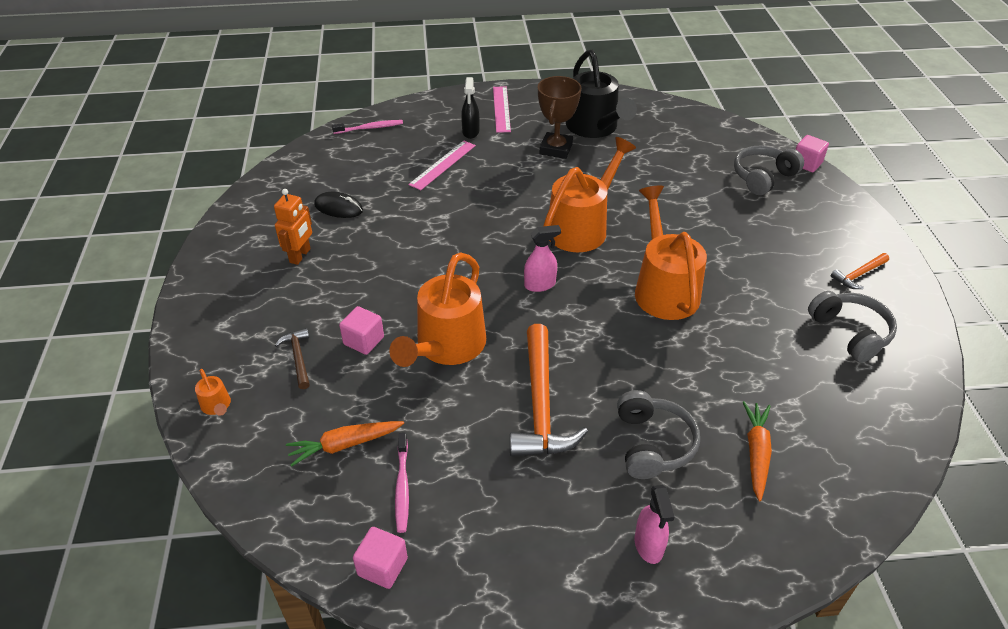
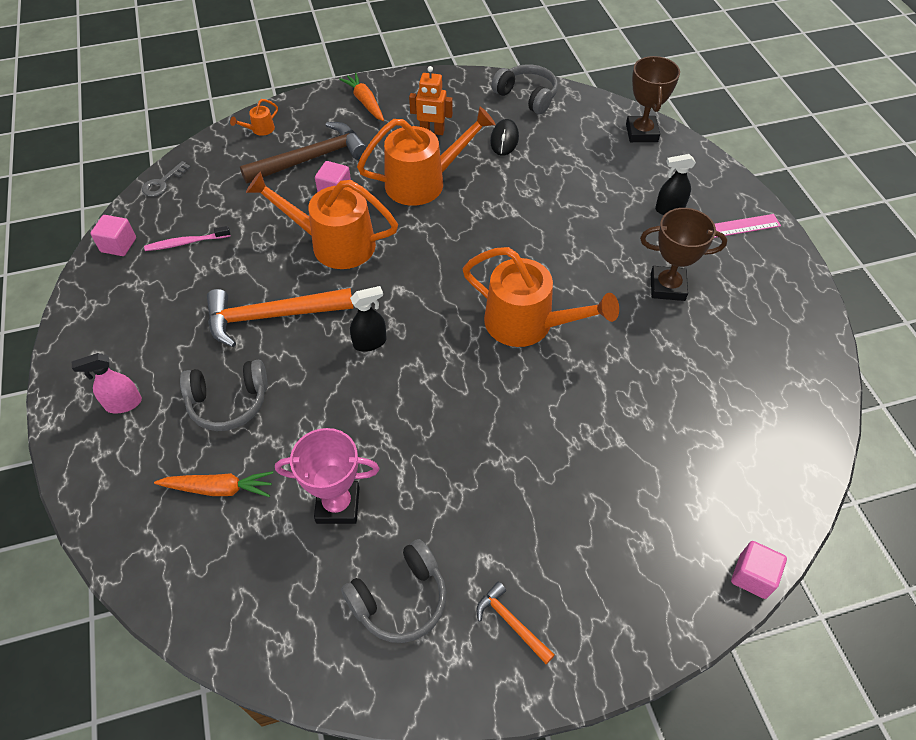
camera: 80 degrees right, 10 degrees up
brown hammer [275,328,310,389] -> brown hammer [240,122,367,183], size x2.04
orange carrot [286,421,404,467] -> orange carrot moved to [339,73,384,121]
pink toothbrush [332,120,403,134] -> brown trophy [626,56,680,142]
pink ruler [408,141,476,190] -> none
pink spray bottle [524,225,561,292] -> none
black watering can [566,50,637,138] -> none
orange watering can [635,185,707,320] -> orange watering can moved to [357,107,496,206]
grey headphones [734,146,804,195] -> grey headphones moved to [492,64,558,114]
none -> grey key [142,161,191,197]
none -> pink trophy [275,428,379,524]
none -> black spray bottle [350,286,387,352]

